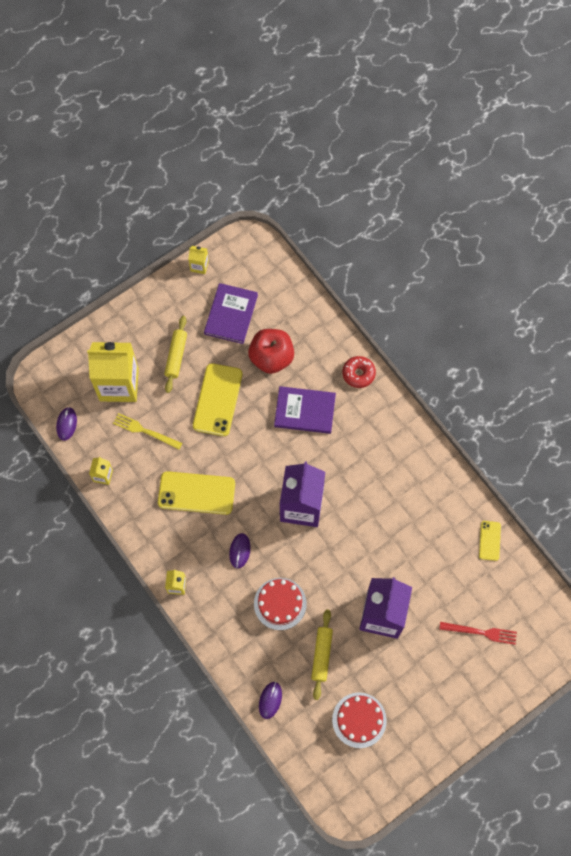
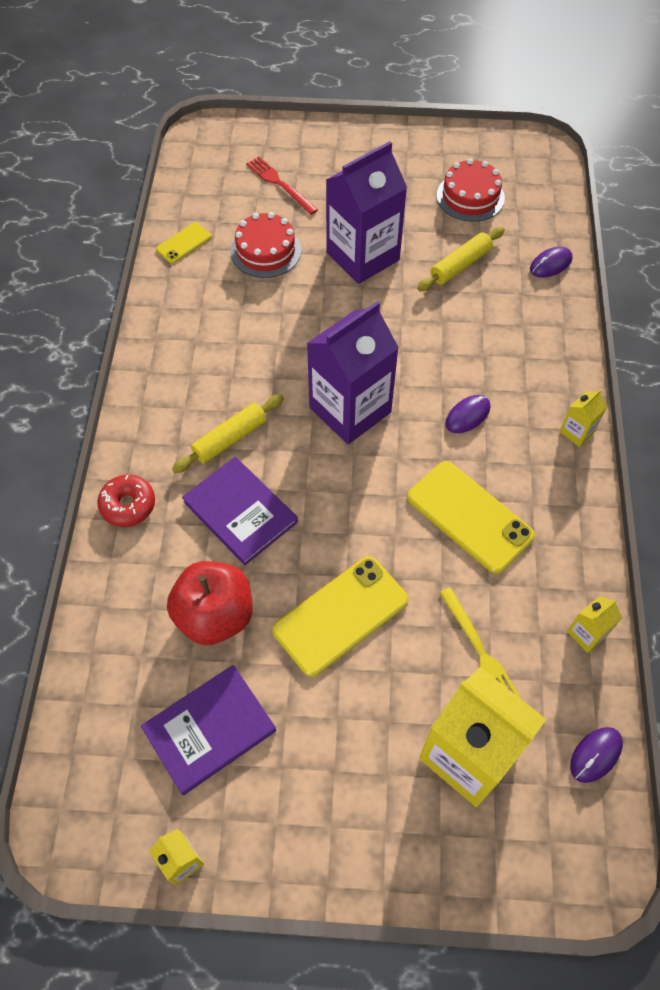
camera: 140 degrees left, 10 degrees down
yellow rolling pin [164,316,187,393] -> yellow rolling pin moved to [172,394,284,473]
red cake [254,578,307,630] -> red cake moved to [231,212,301,278]

